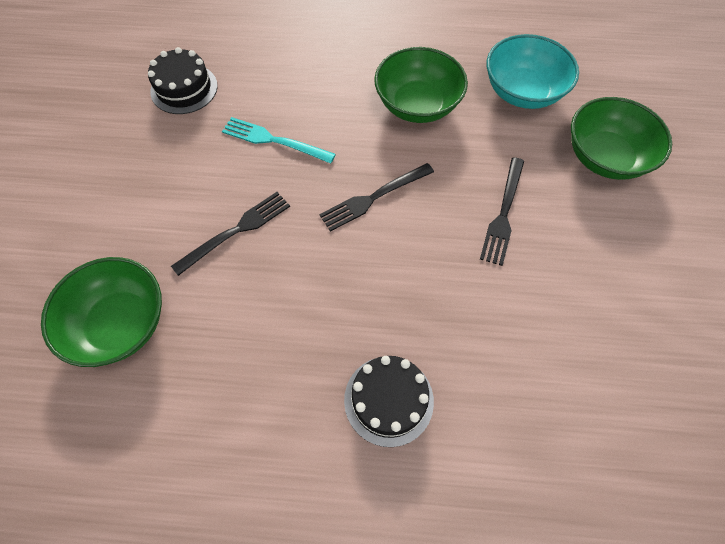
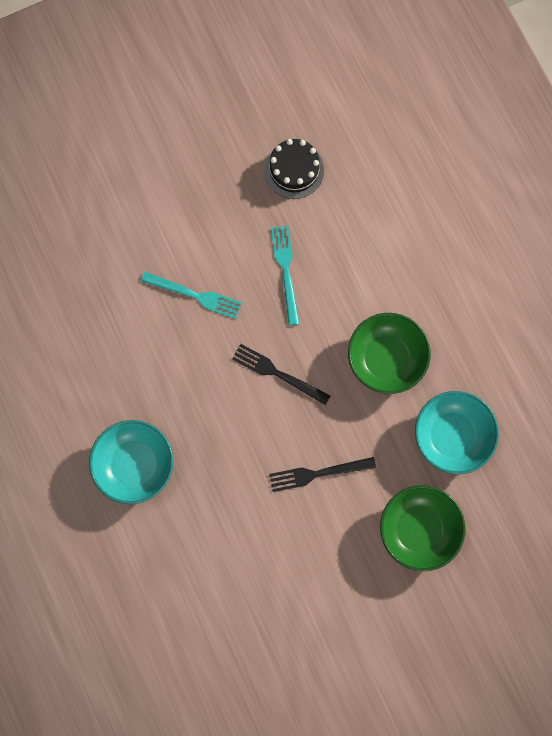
camera: 60 degrees right, 15 degrees up
green bowl [41,257,162,367] -> none
black fork [171,192,290,276] -> turquoise fork [141,272,242,319]
black cake [344,356,434,447] -> turquoise bowl [89,420,174,504]

